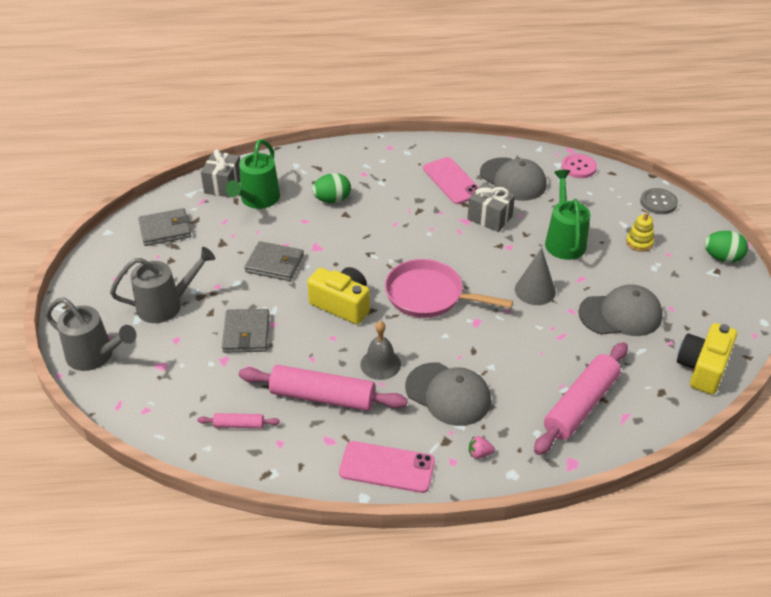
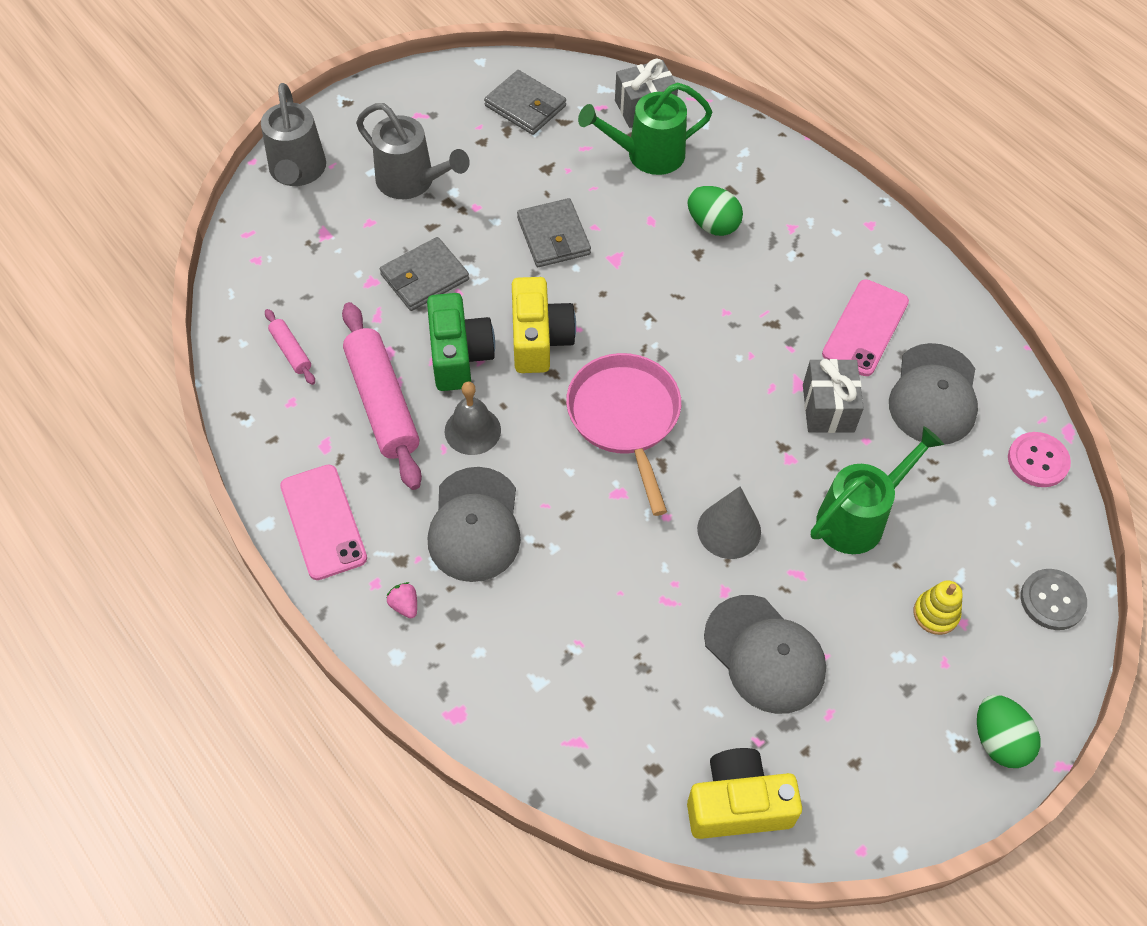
camera: 55 degrees right, 15 degrees up
pink rolling pin [534,342,628,455] -> none
none -> green camera [427,293,495,391]

